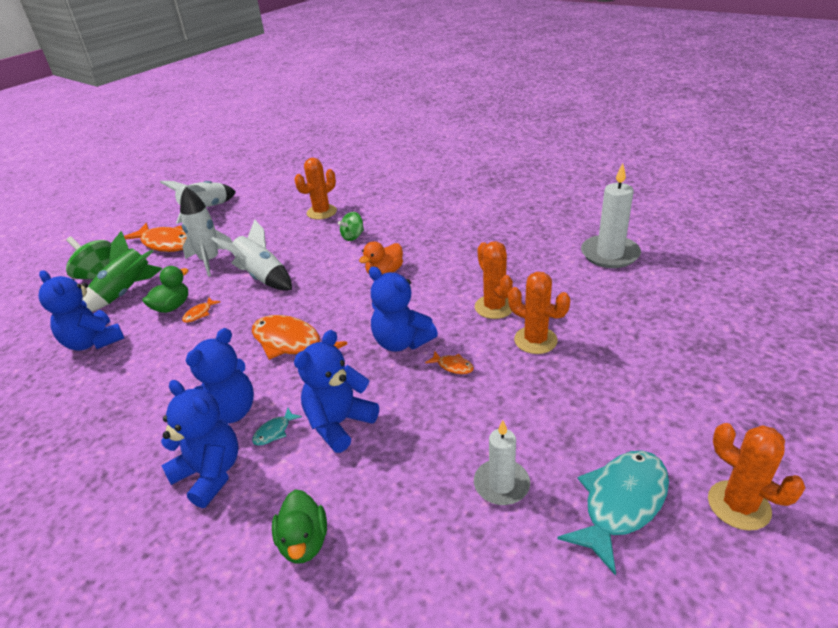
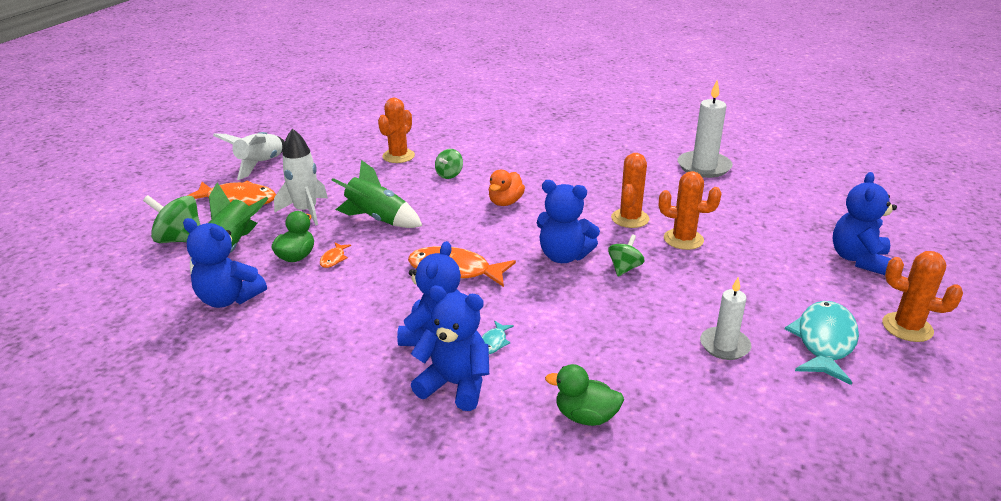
camera: 20 degrees left, 5 degrees down
white rocket [211,220,292,290] -> green rocket [331,160,422,228]
green duck [272,489,327,563] -> green duck turned 135 degrees clockwise [545,364,624,426]
blue teddy bear [294,330,379,453] -> blue teddy bear moved to [832,172,897,275]
orange fish [425,351,474,374] -> green spinning top [608,234,645,276]
orange cactus [475,241,513,319] -> orange cactus turned 60 degrees clockwise [611,153,649,228]

